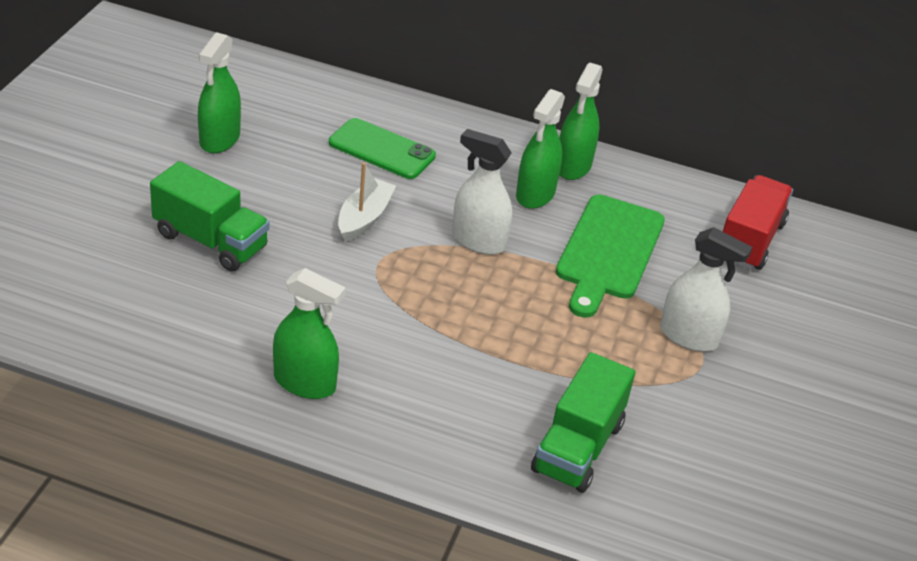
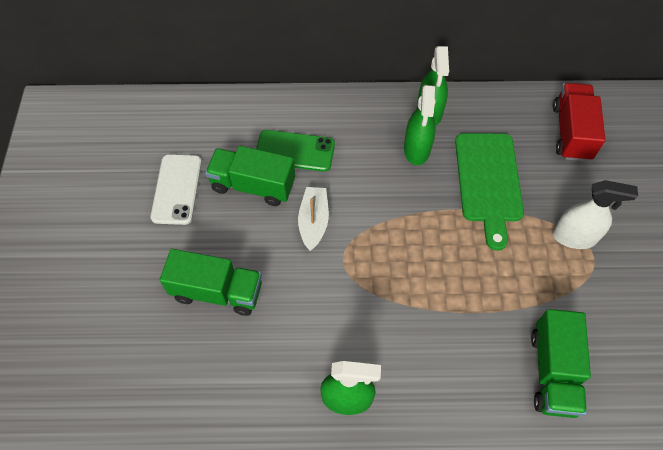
camera: 15 degrees left, 20 degrees up
green spray bottle [198,32,241,153] -> white phone [150,154,202,225]
white spray bottle [452,129,512,255] -> none
none -> green truck [205,146,295,206]

